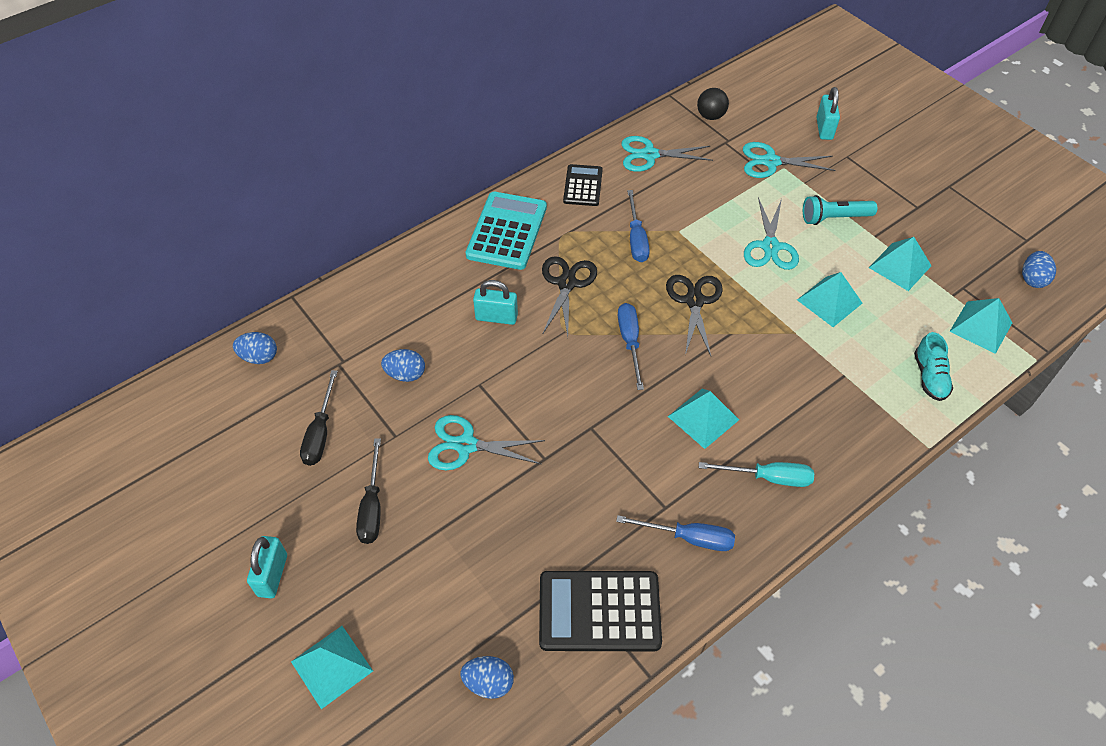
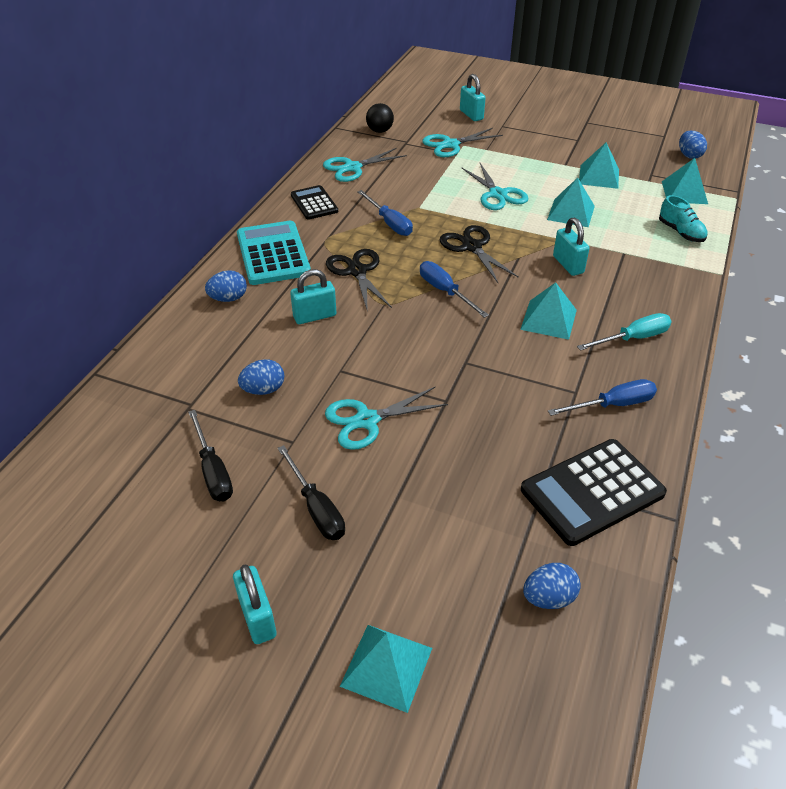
camera: 30 degrees left, 10 degrees down
blue egg [233,332,277,364] -> blue egg moved to [205,270,247,302]
turquoise flashlight [803,195,877,225] -> none
none -> turquoise padlock [553,217,590,276]

